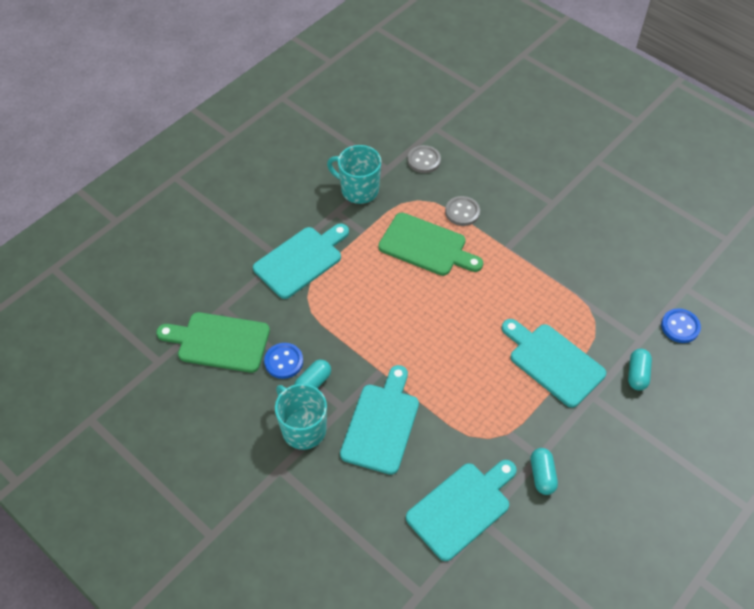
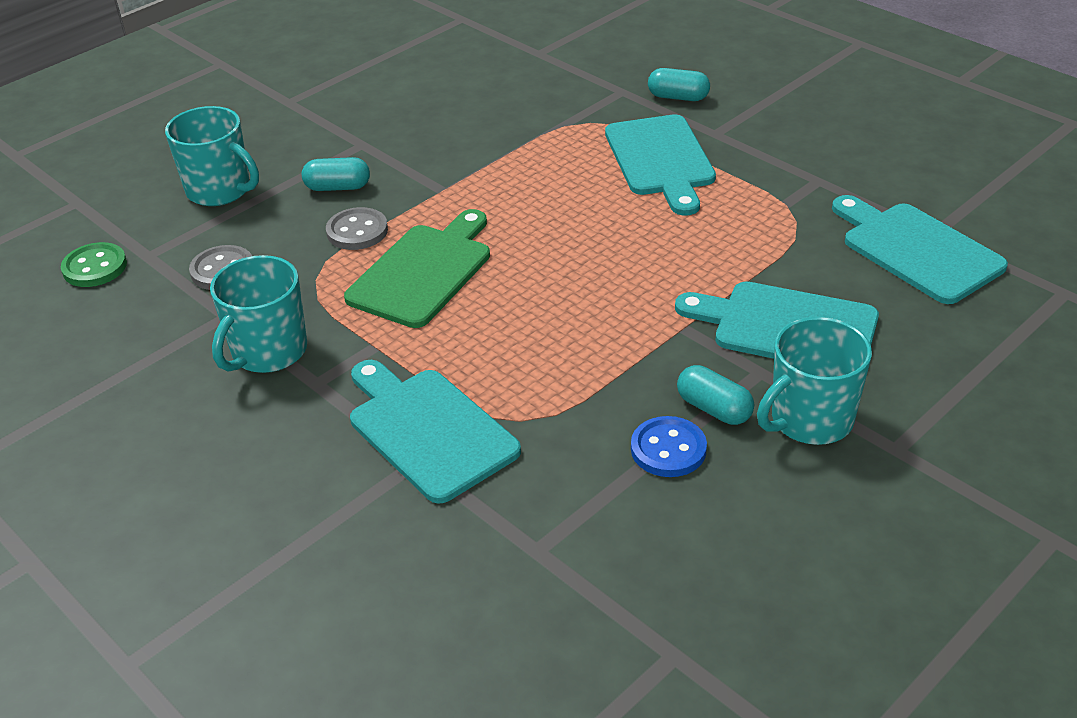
camera: 85 degrees left, 15 degrees down
green cutting board [156,312,270,373] -> none
turquoise cutting board [502,319,606,408] -> turquoise cutting board turned 60 degrees counterclockwise [605,114,716,216]
turquoise capsule [531,448,558,495] -> turquoise capsule moved to [302,157,370,191]
blue button [661,308,701,343] -> none
none -> green button [61,242,127,287]
none -> turquoise mug [165,106,259,206]

